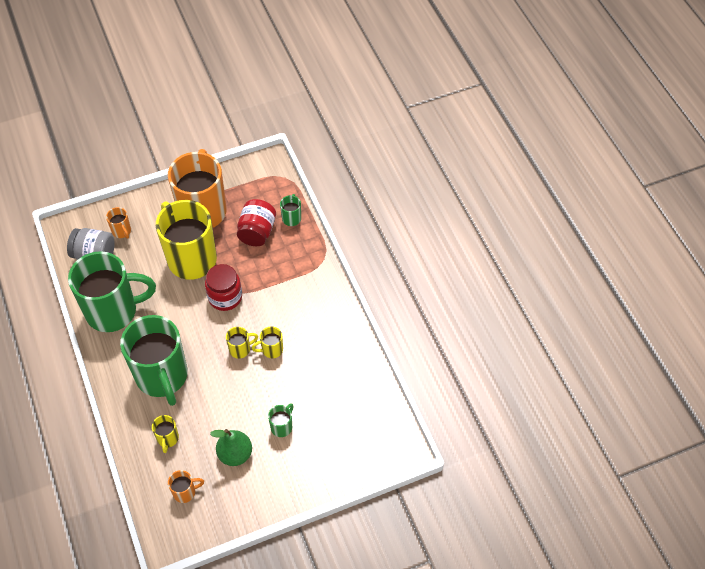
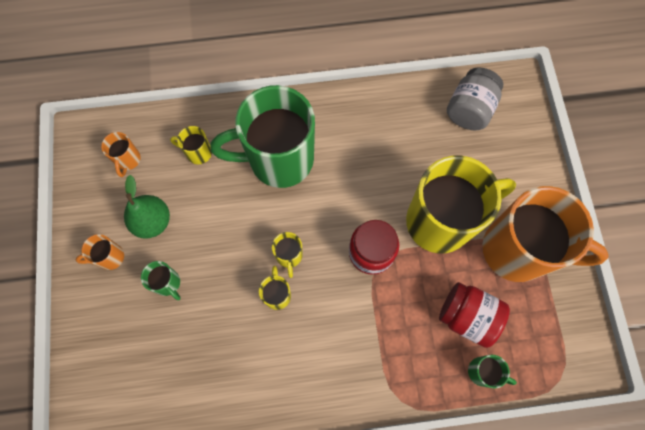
camera: 105 degrees right, 15 degrees up
green mug [68,251,156,332] -> none
orange mug [106,207,131,239] -> orange mug moved to [76,234,124,270]

